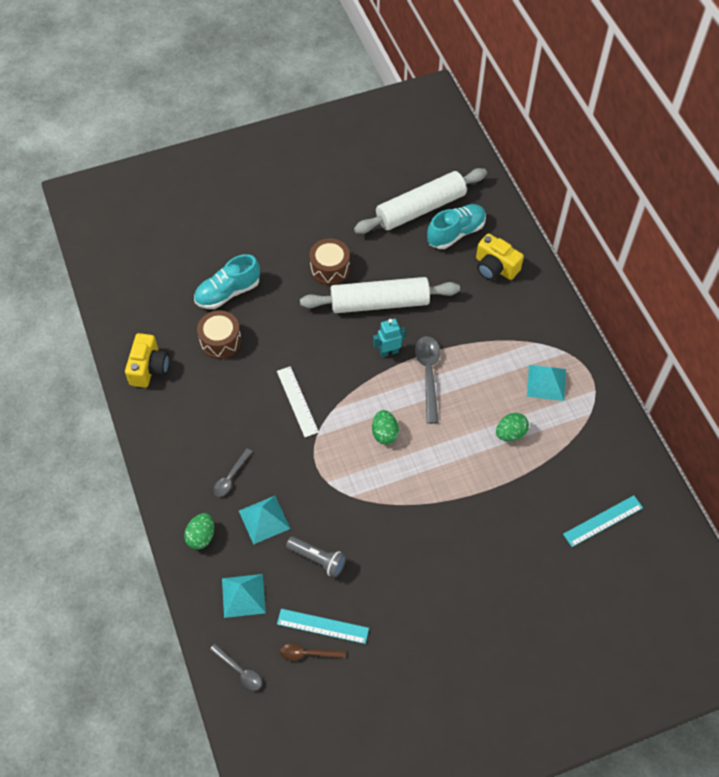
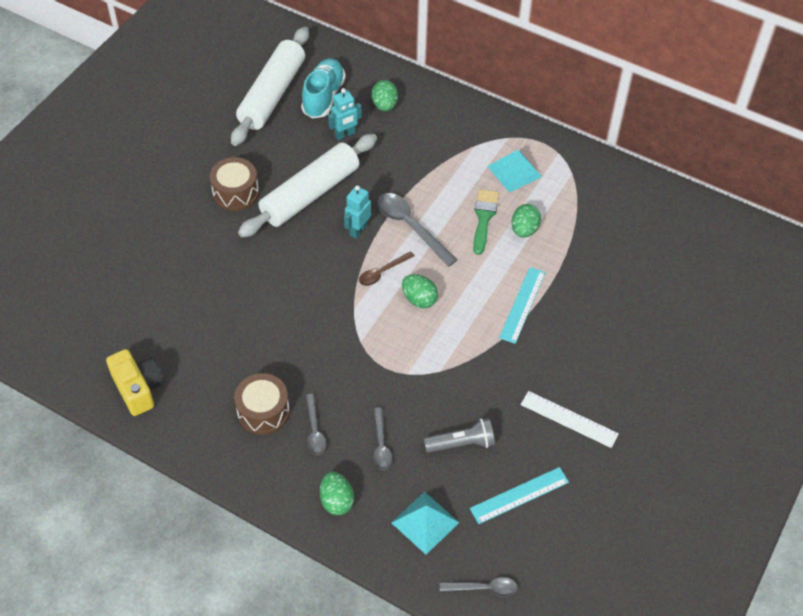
camera: 40 degrees left, 5 degrees down
turquoise shoe [194,254,260,309] -> none
brown drum [197,310,241,359] -> brown drum moved to [234,373,290,435]
turquoise pyramid [239,496,290,545] -> grey spoon [373,407,392,470]
white ruler [277,366,319,437] -> white ruler moved to [521,391,619,448]
brown spoon [280,643,346,661] -> brown spoon moved to [359,251,414,286]
yellow camera [476,234,524,280] -> green egg [371,80,398,111]
turquoise ruler [563,495,643,547] -> turquoise ruler moved to [499,267,546,344]
none -> turquoise robot [328,88,362,140]
none -> green brush [473,189,499,255]

